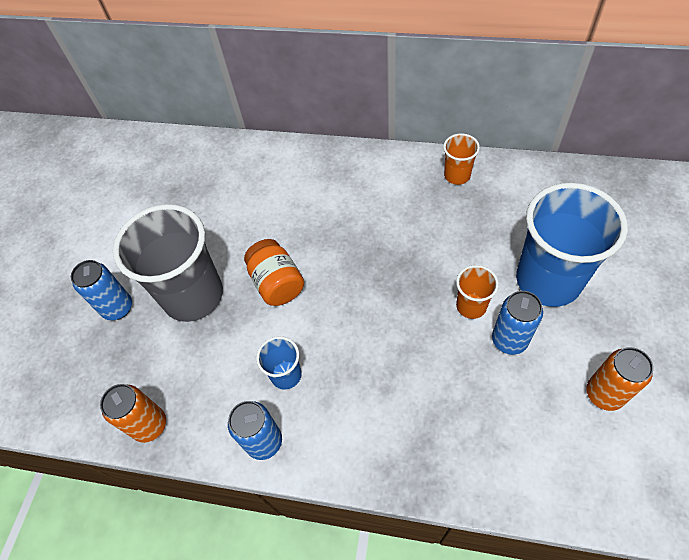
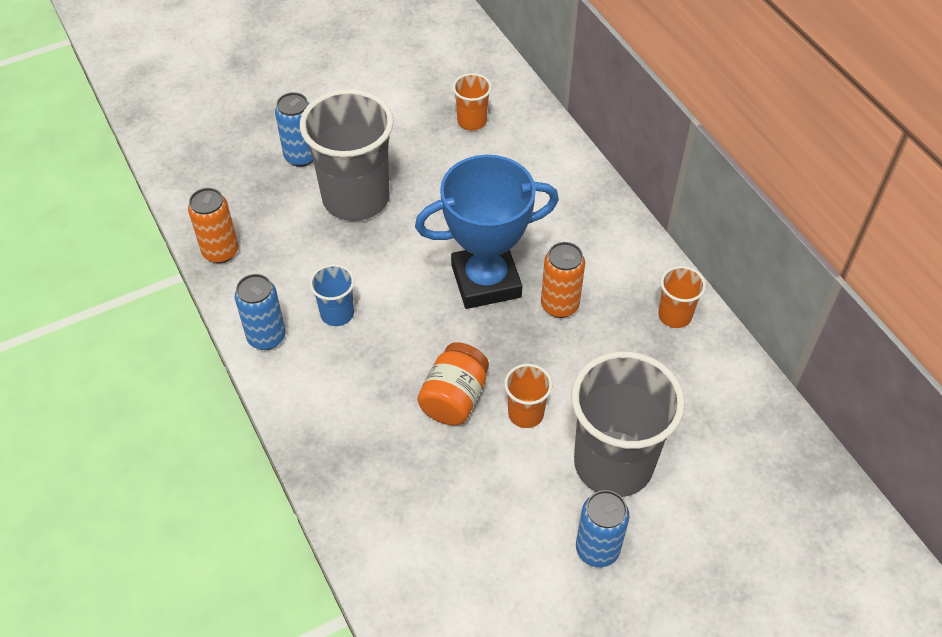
camera: 45 degrees right, 5 degrees down
orange jar [244,239,304,306] -> orange jar moved to [418,342,489,425]
blue can [492,291,543,355] -> blue can moved to [576,490,630,567]
blue cup [516,183,628,307] -> grey cup [571,351,685,497]
orange can [586,347,654,411] -> orange can moved to [541,242,585,318]
none -> blue trophy [415,155,559,309]
none -> orange cup [453,73,492,130]

